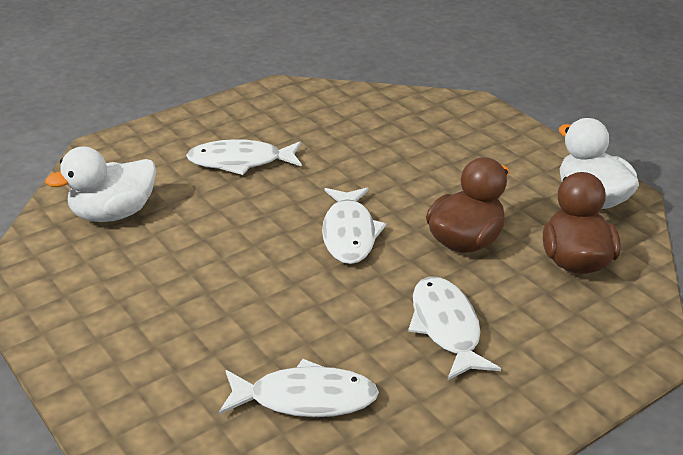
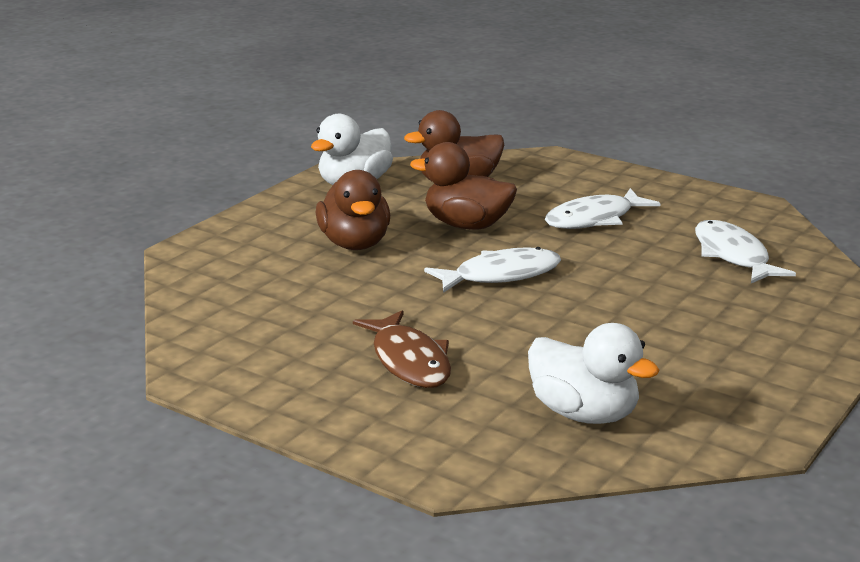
camera: 110 degrees left, 10 degrees down
white fish [186,139,302,175] -> brown fish [353,310,451,388]
none -> brown duck [316,170,390,250]

